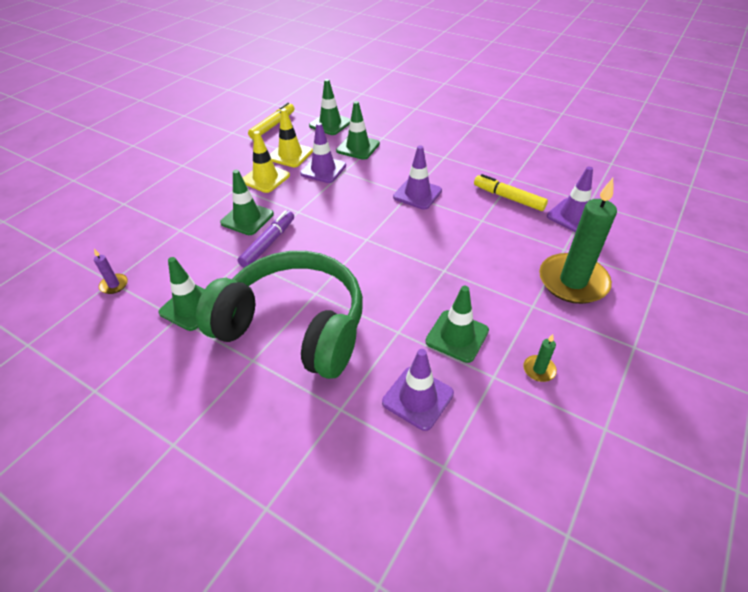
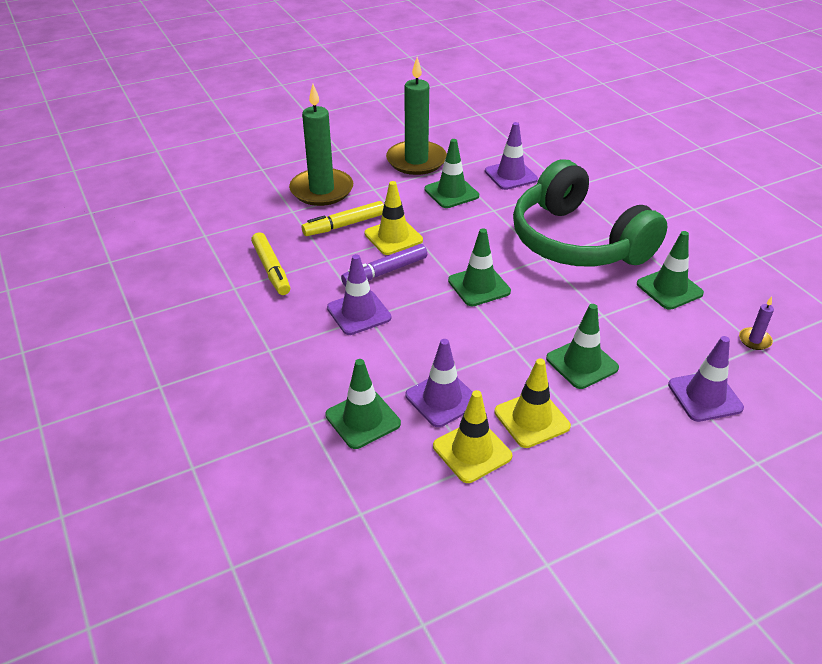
camera: 150 degrees left, 5 degrees down
purple marker [238,210,294,268] -> purple marker moved to [341,244,427,287]
yellow marker [248,102,295,140] -> yellow marker moved to [302,201,384,236]
green traffic cone [309,79,350,135] -> green traffic cone moved to [448,228,511,306]
green candle [523,334,557,382] -> green candle [386,57,447,175], size x2.47
purple traffic cone [547,167,593,233] -> purple traffic cone moved to [668,336,744,422]
none -> yellow traffic cone [364,181,423,255]

